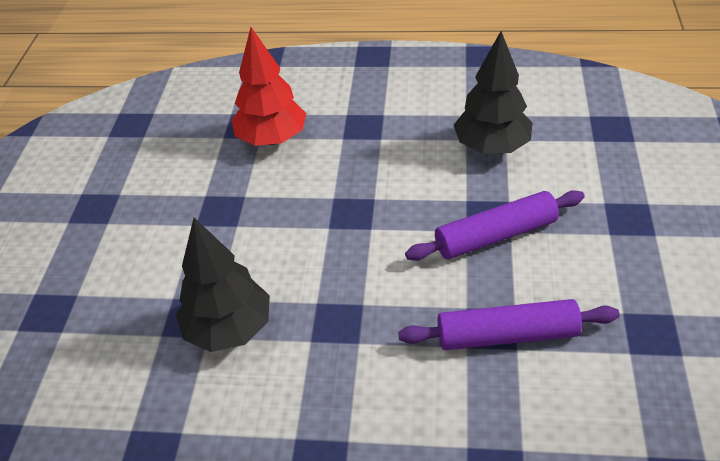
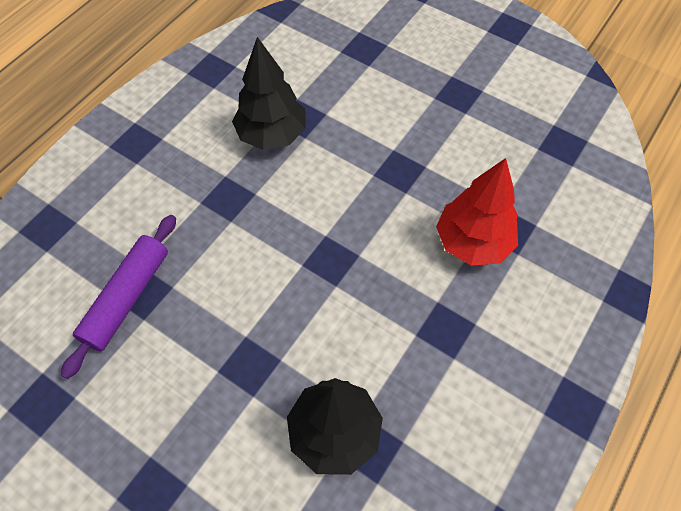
camera: 115 degrees right, 15 degrees up
purple rolling pin [405,190,585,261] -> none

